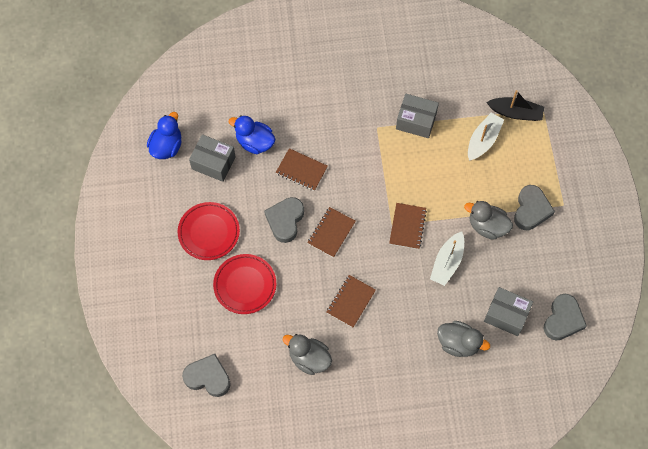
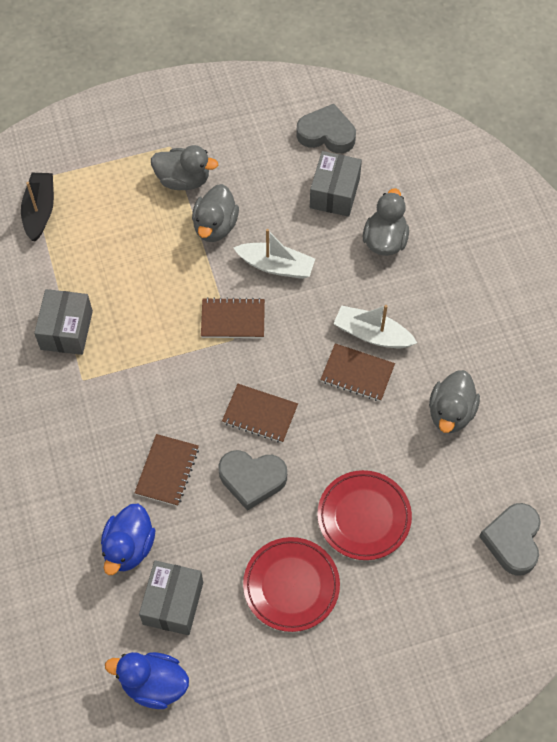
camera: 100 degrees left, 5 degrees down
white boat [468,113,504,161] -> white boat moved to [333,305,417,348]
grey heart [514,185,555,230] -> grey duck [151,145,218,190]

